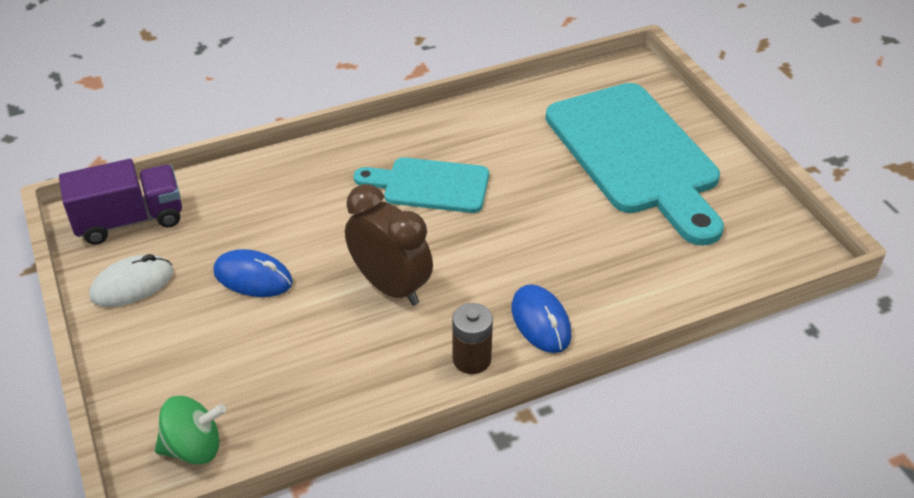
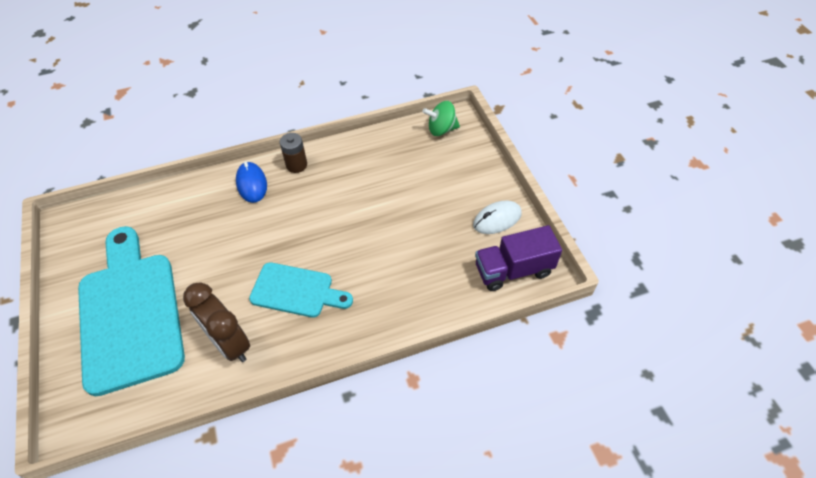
camera: 175 degrees left, 10 degrees up
blue mouse [213,249,293,297] -> none
brown clock [345,184,433,306] -> brown clock moved to [183,282,250,362]

